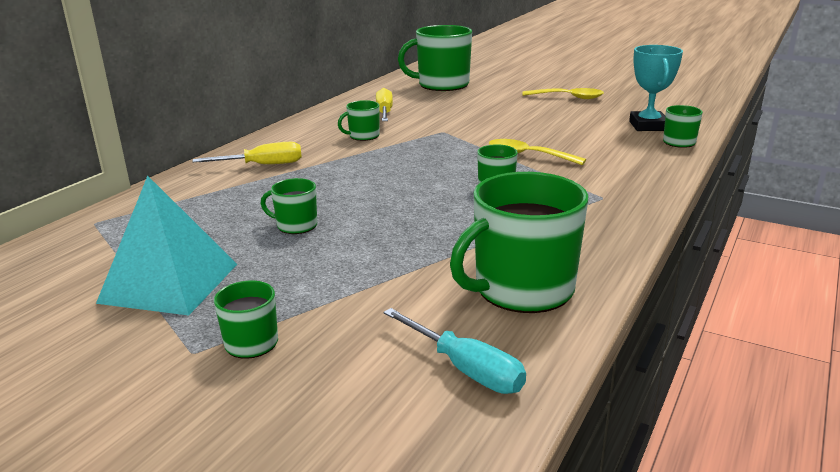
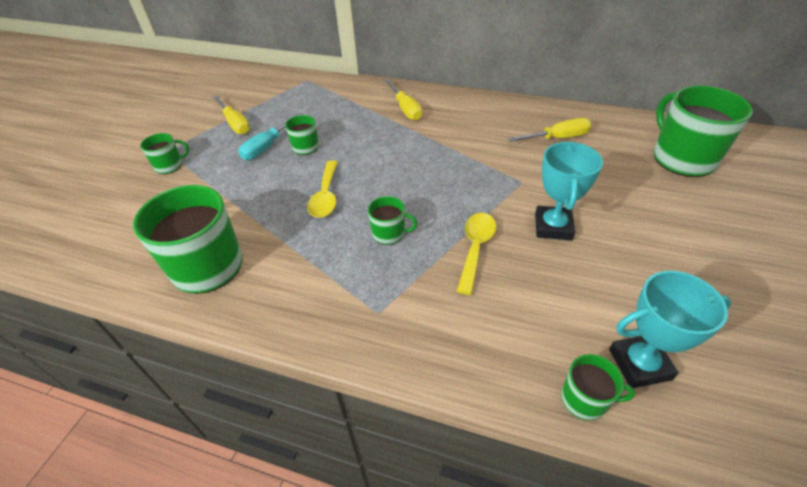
camera: 80 degrees right, 20 degrees up
turquoise pyramid [96,176,237,315] -> yellow screwdriver [213,96,250,134]
green mug [338,100,379,141] -> none
turquoise screwdriver [383,308,526,394] -> turquoise screwdriver moved to [238,113,303,160]
yellow spoon [522,88,604,99] -> yellow spoon moved to [307,160,338,218]
none -> turquoise trophy [535,142,603,240]

